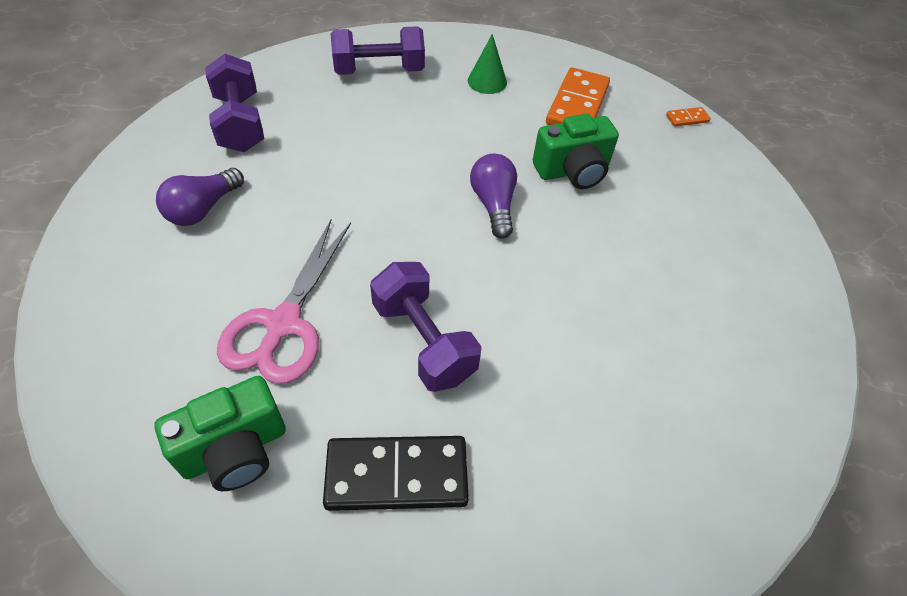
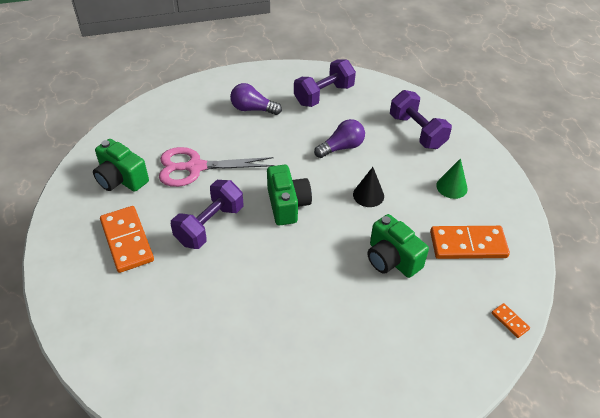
camera: 70 degrees right, 5 degrees down
black domino [323,436,469,511] -> orange domino [100,206,154,273]
purple light bulb [470,153,517,239] -> purple light bulb moved to [314,119,365,158]
none -> green camera [267,165,312,225]
none -> black cone [353,167,384,207]

